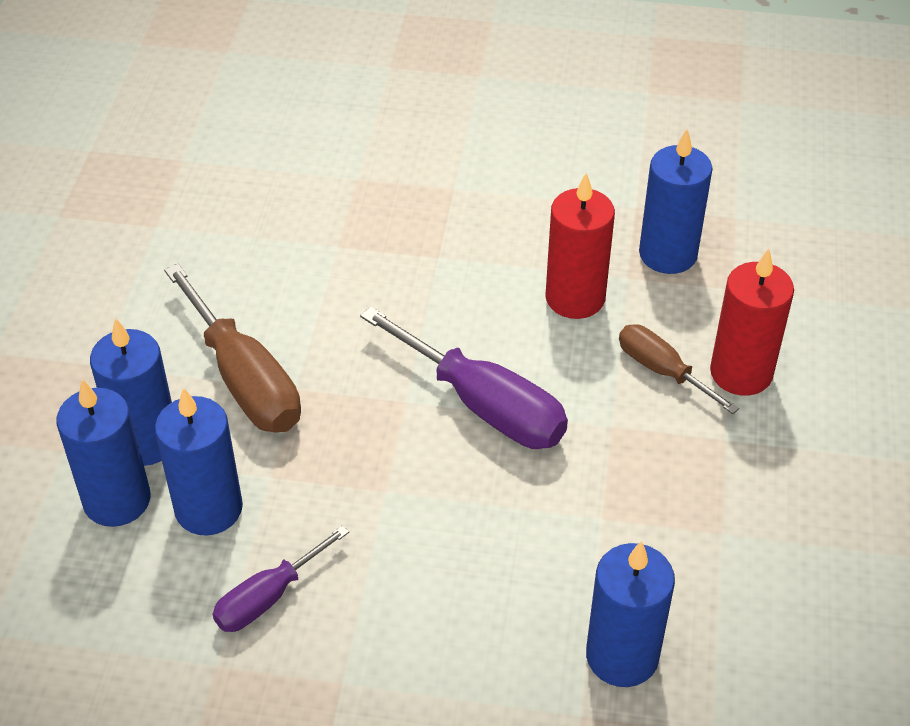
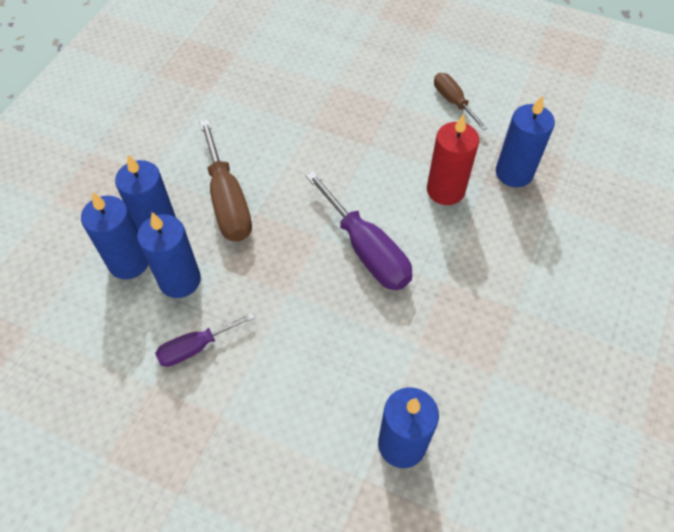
camera: 15 degrees right, 10 degrees up
brown screwdriver [619,324,739,414] -> brown screwdriver moved to [434,73,487,130]
red candle [710,248,794,396] -> none

